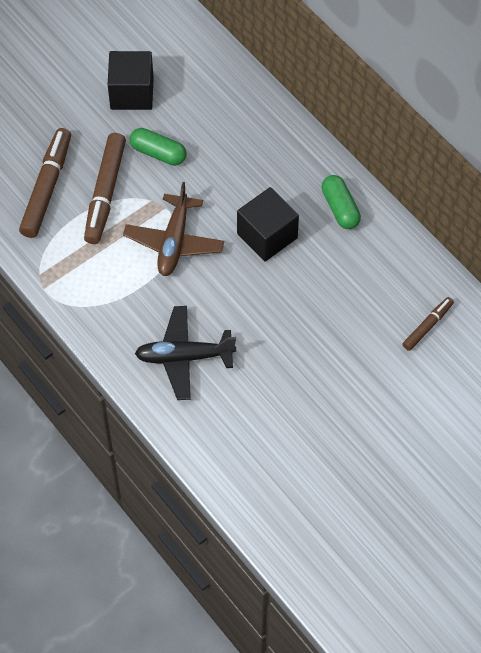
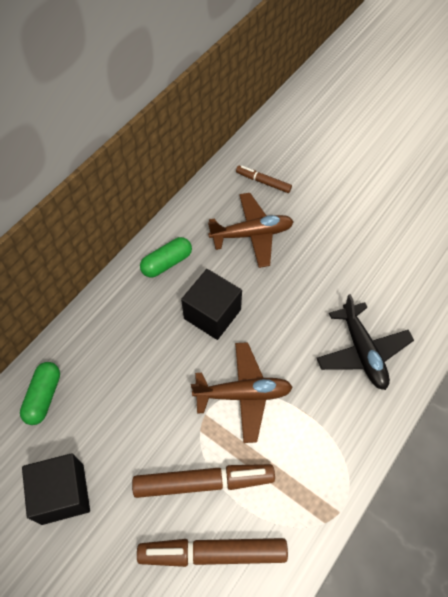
camera: 105 degrees left, 0 degrees up
green capsule [130,128,186,166] -> green capsule moved to [20,362,60,425]
none -> brown plane [208,193,294,268]

